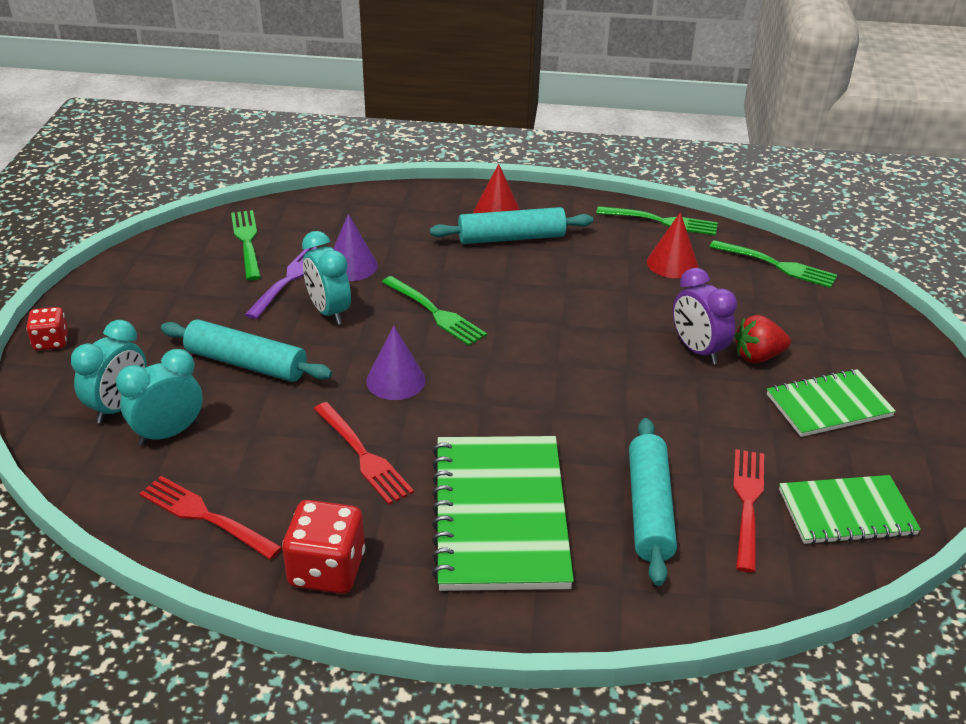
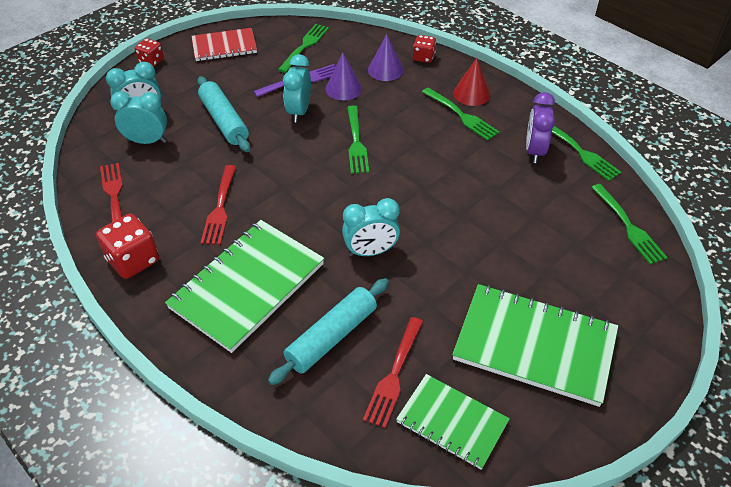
camera: 40 degrees right, 10 degrees up
purple cone [366,326,426,400] -> purple cone moved to [368,34,404,81]
turquoise rolling pin [430,207,593,244] -> green fork [422,87,499,141]
red cone [647,212,698,278] -> none
purple clock [673,268,737,365] -> purple clock moved to [526,92,555,163]
red fork [733,449,764,573] -> red fork turned 150 degrees clockwise [363,317,423,428]
red strawberry [735,315,791,363] -> none
green notebook [767,369,896,437] -> green notebook [452,284,618,407], size x1.65
none -> red notebook [191,28,257,61]
none -> turquoise clock [342,198,400,256]
none -> red dice [413,35,436,63]

